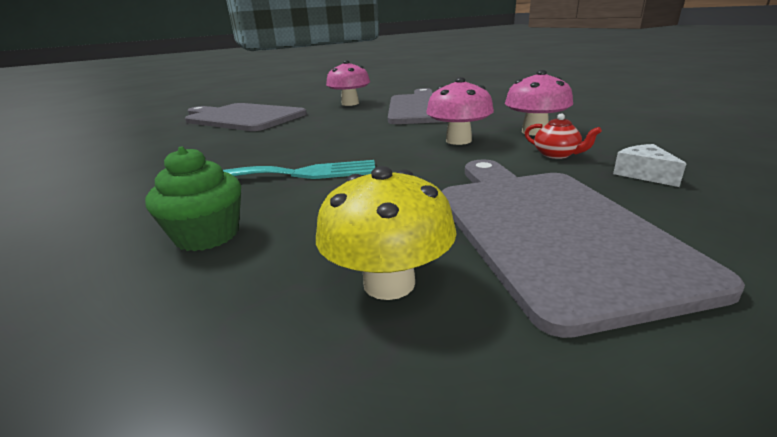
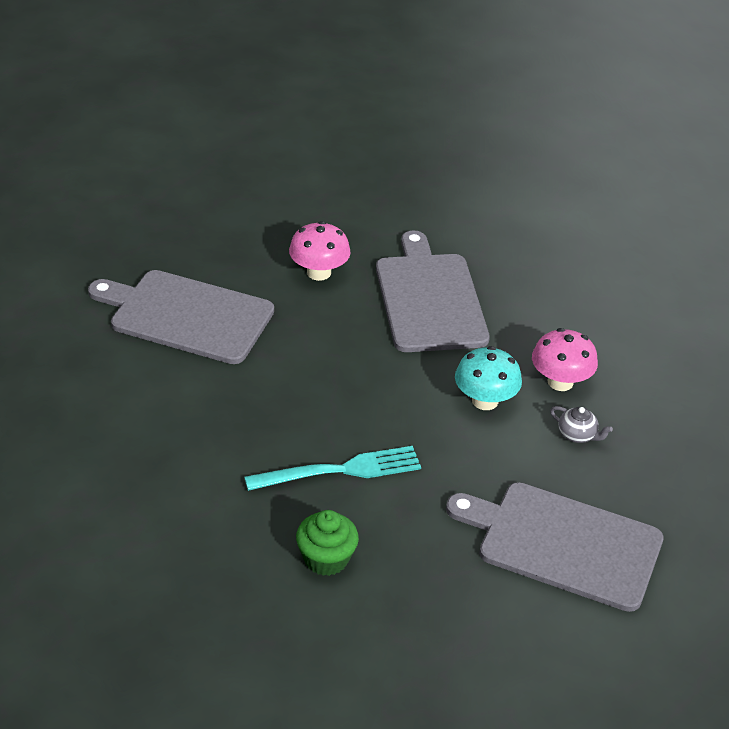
camera: 15 degrees left, 15 degrees up
yellow mushroom [316,166,457,300] -> none
pink mushroom [426,77,494,145] -> turquoise mushroom [455,346,522,410]
grey cutting board [441,159,745,338] -> grey cutting board turned 45 degrees counterclockwise [446,483,664,612]
red teapot [525,113,602,159] -> grey teapot [550,406,613,443]
white cheese [613,144,686,187] -> none

